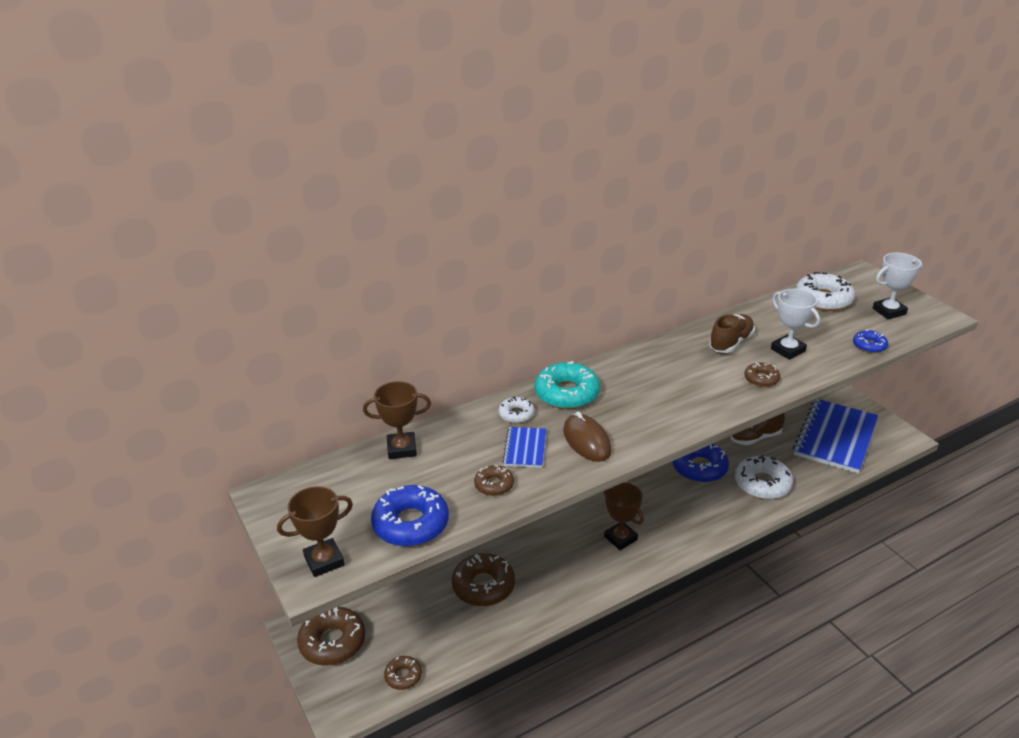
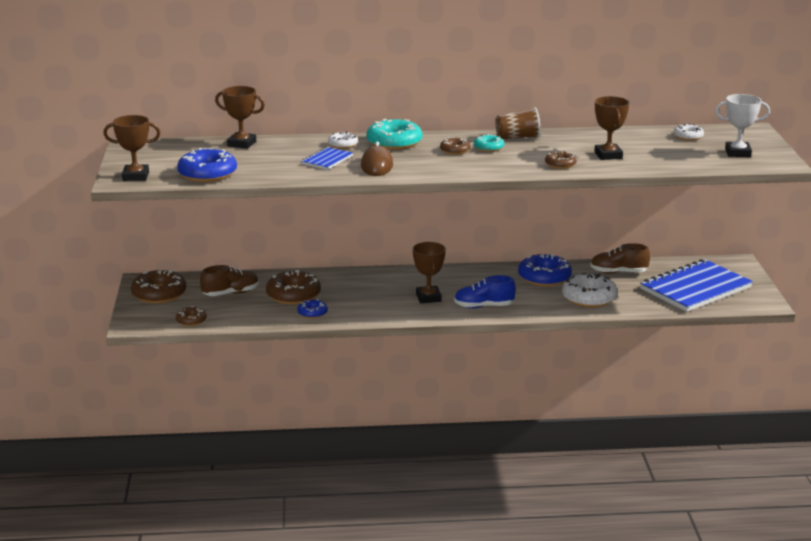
camera: 25 degrees right, 10 degrees down
brown donut [474,465,514,496] -> brown donut moved to [440,137,471,155]
brown shoe [709,314,755,353] -> brown shoe moved to [200,265,259,296]
white trophy [771,289,820,360] -> brown trophy [594,96,629,160]
white donut [796,272,855,311] -> white donut [674,123,704,141], size x0.54
blue donut [853,329,888,353] -> blue donut moved to [297,299,328,318]
none -> blue shoe [454,275,516,308]
none -> turquoise donut [474,134,504,152]
none -> brown cup [495,107,540,139]

